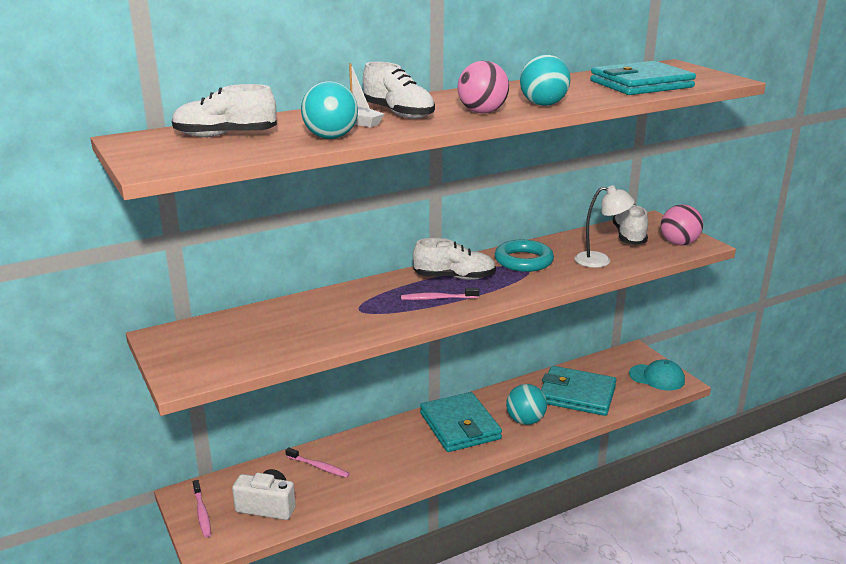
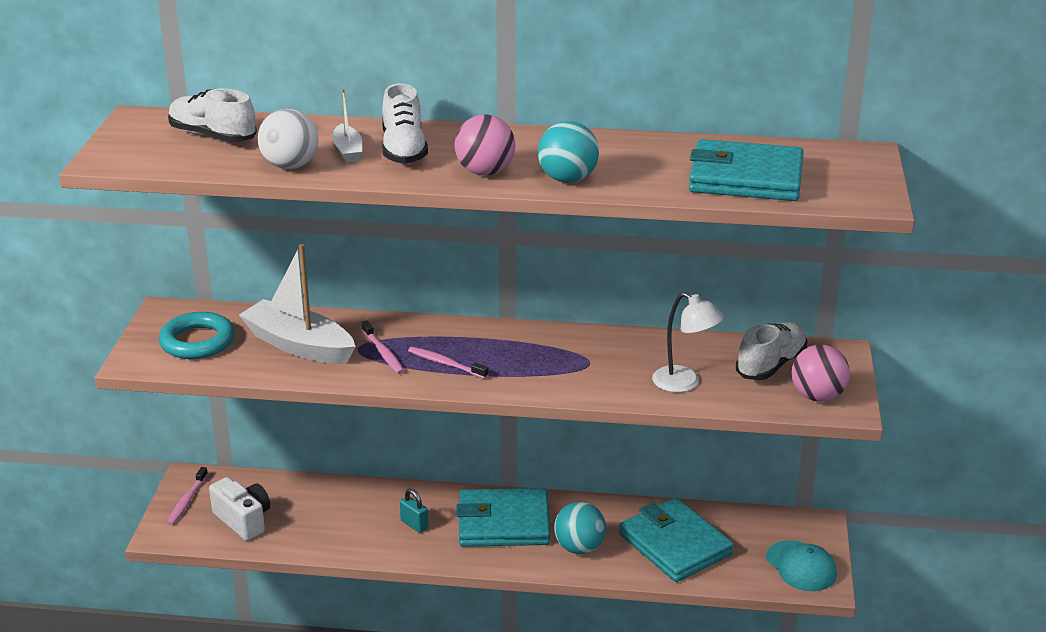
camera: 35 degrees right, 5 degrees up
pink toothbrush [285,447,350,478] -> pink toothbrush moved to [362,321,404,374]
turquoise ball [301,81,358,139] -> white ball [258,109,319,169]
white shoe [413,238,496,280] -> none
turquoise wallet [420,392,502,452] -> turquoise wallet turned 75 degrees clockwise [456,488,550,547]
turquoise ring [495,240,554,272] -> turquoise ring moved to [159,312,235,359]
none -> white boat [239,244,356,364]
none -> turquoise padlock [400,489,428,533]

